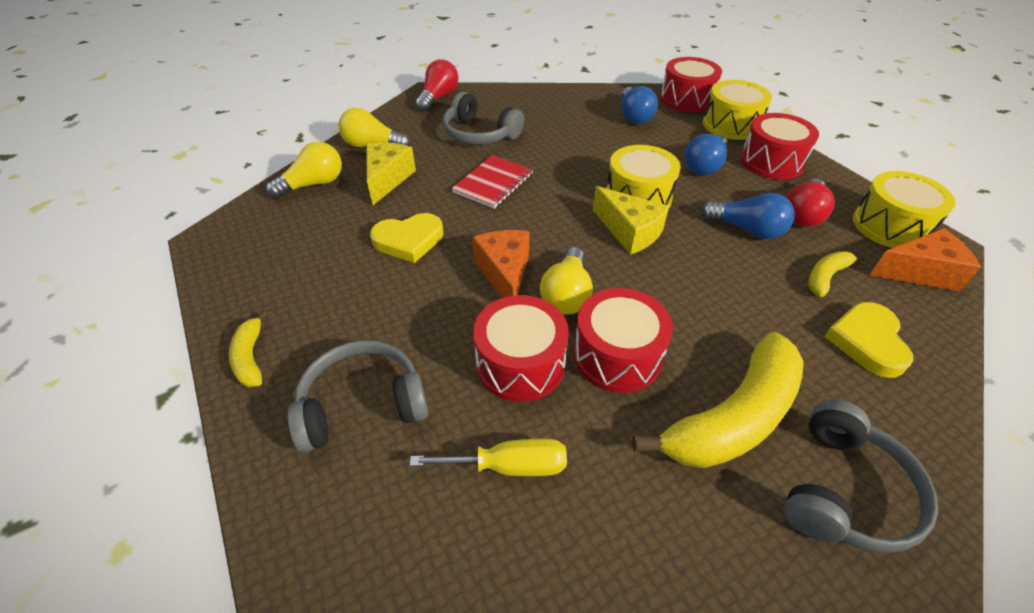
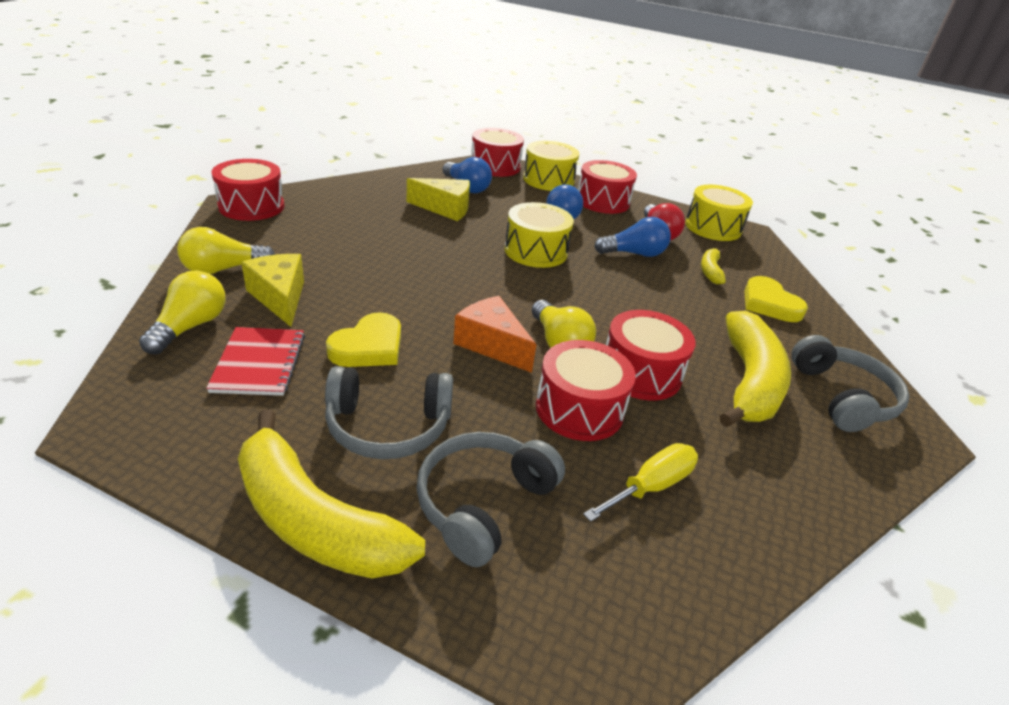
camera: 40 degrees left, 10 degrees down
yellow banana [229,311,268,388] -> yellow banana [238,409,425,579], size x2.10
red light bulb [415,59,459,111] -> red drum [211,159,284,221]
grey headphones [442,92,524,144] -> grey headphones moved to [325,366,453,459]
red notebook [452,155,533,209] -> red notebook moved to [206,327,305,396]
yellow cheese [593,186,669,255] -> yellow cheese moved to [407,178,470,221]
orange cheese [870,228,981,292] -> none

